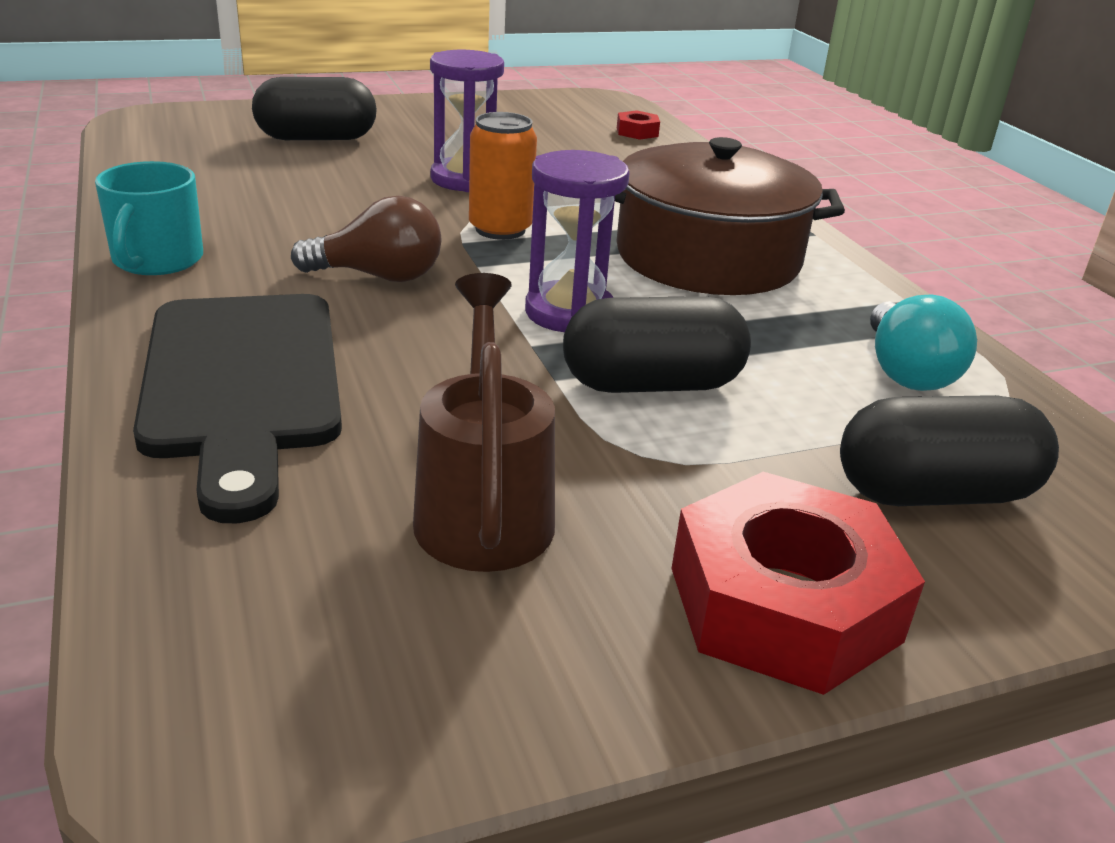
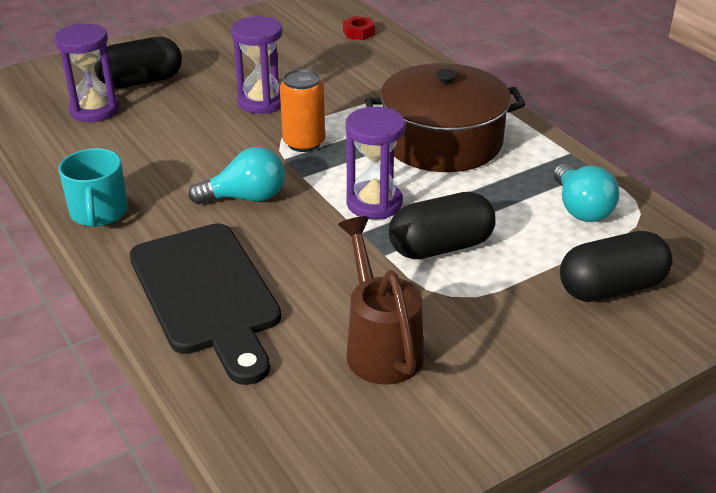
camera: 10 degrees left, 5 degrees up
brown light bulb [291,196,441,282] -> turquoise light bulb [188,147,285,204]
red nut [671,472,925,695] -> none
none -> purple hourglass [54,23,119,122]

